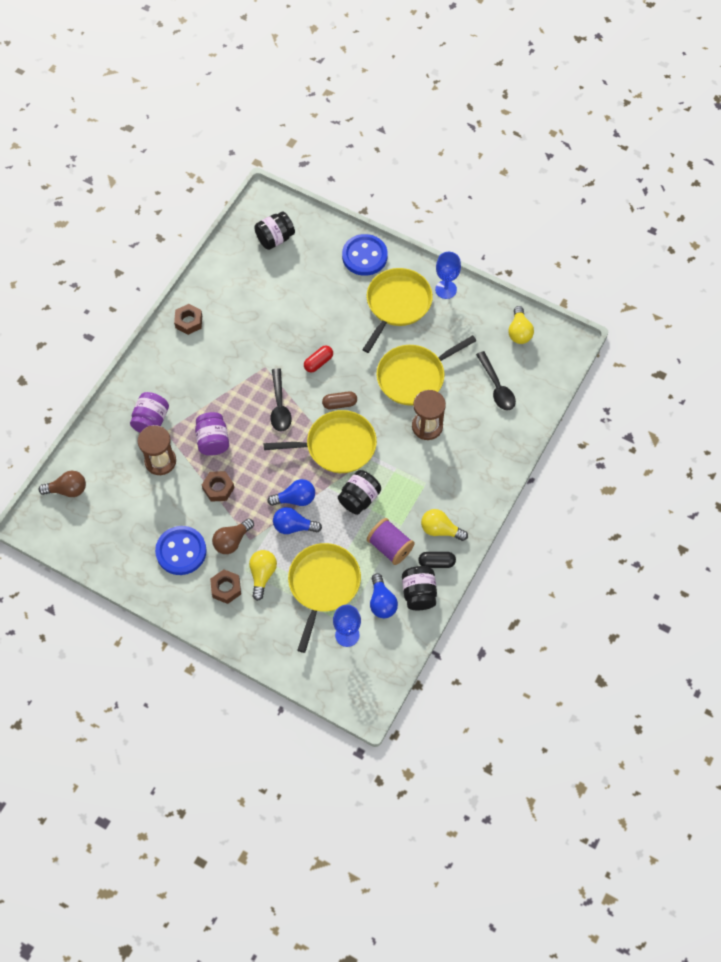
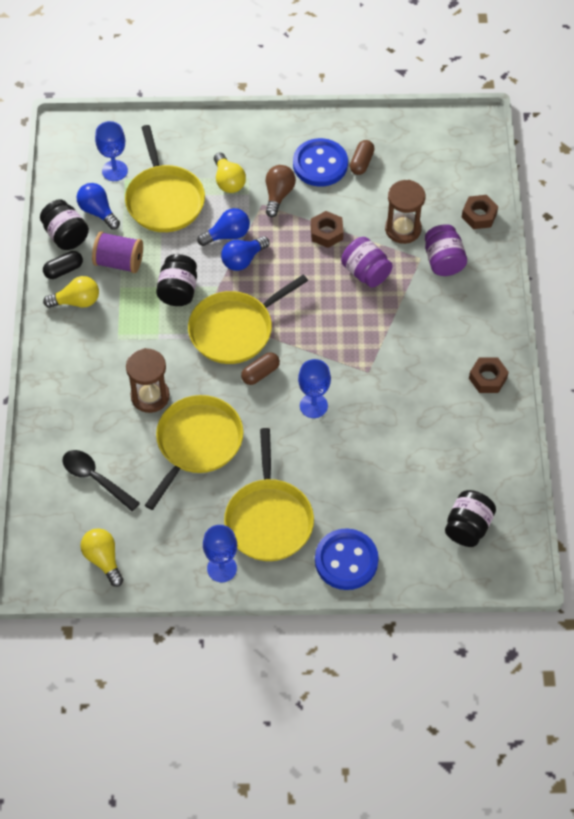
camera: 150 degrees right, 5 degrees down
brown light bulb [39,471,86,497] -> none
brown nut [210,569,241,604] -> brown nut moved to [461,195,498,229]
black spoon [270,368,292,431] -> none
red capsule [304,346,333,373] -> blue goblet [298,359,331,418]
none -> brown capsule [350,140,375,175]

